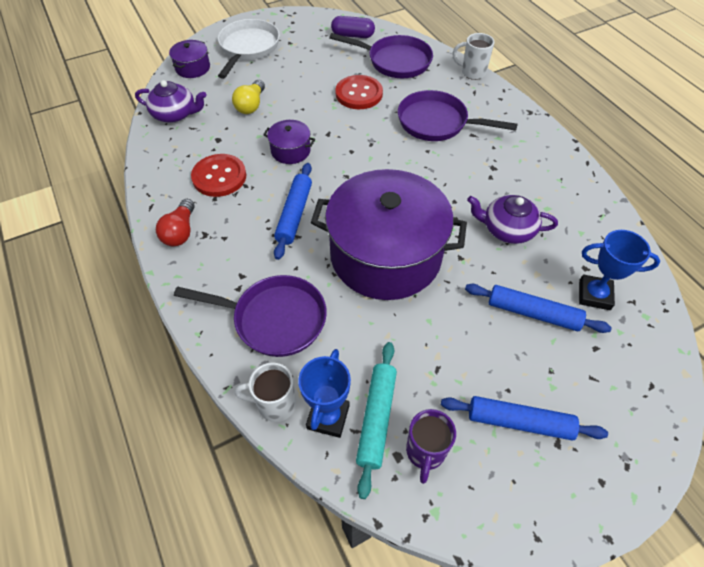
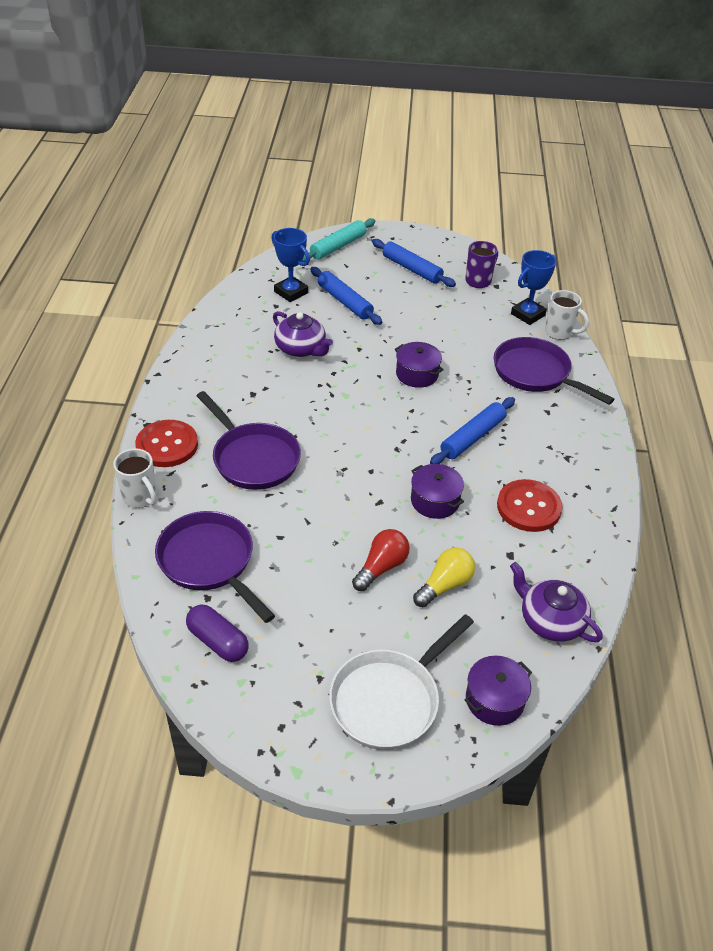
camera: 150 degrees left, 10 degrees down
red light bulb [156,199,195,246] -> red light bulb moved to [352,529,410,591]
purple pot [311,169,467,300] -> purple pot [395,342,444,388], size x0.41
red button [335,75,383,109] -> red button moved to [135,420,198,467]
turquoise rolling pin [356,342,397,499] -> turquoise rolling pin moved to [302,218,375,262]

